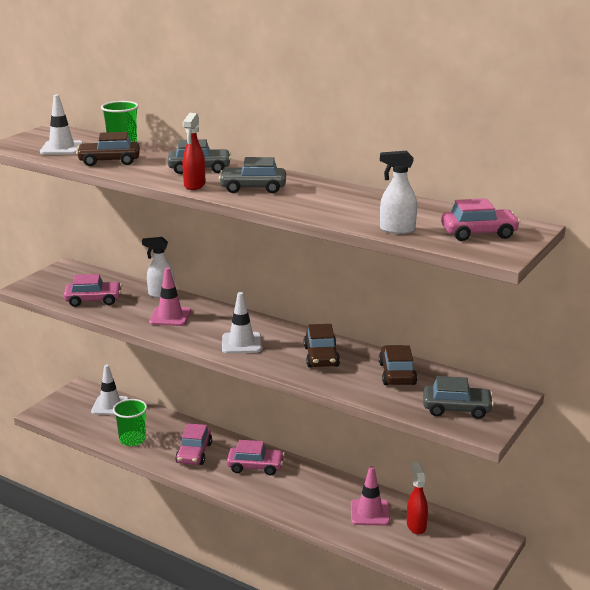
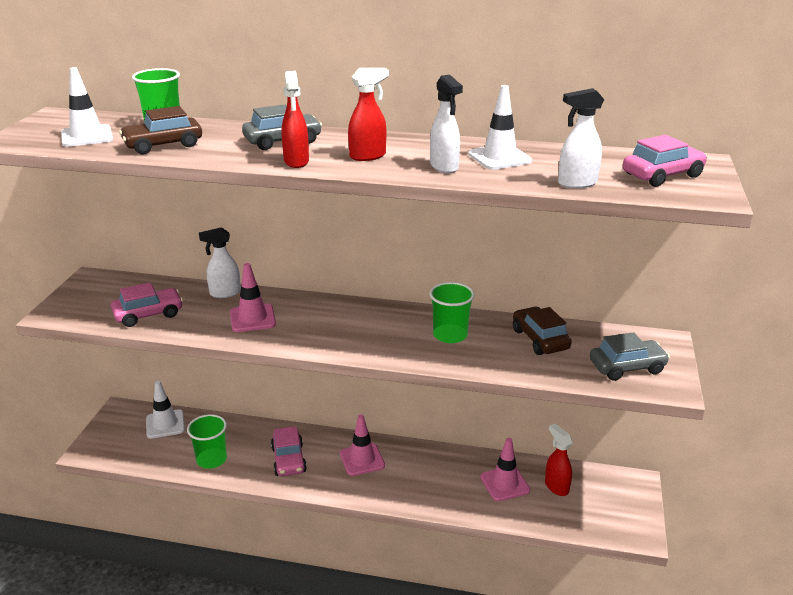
camera: 20 degrees left, 5 degrees up
grey car [219,157,286,193] -> red spray bottle [348,68,389,161]
white traffic cone [222,292,261,353] -> white traffic cone moved to [468,85,532,170]
pink car [227,440,285,475] -> pink traffic cone [340,415,385,476]
brown car [304,324,340,368] -> green cup [429,282,474,343]
none -> white spray bottle [430,75,463,173]

